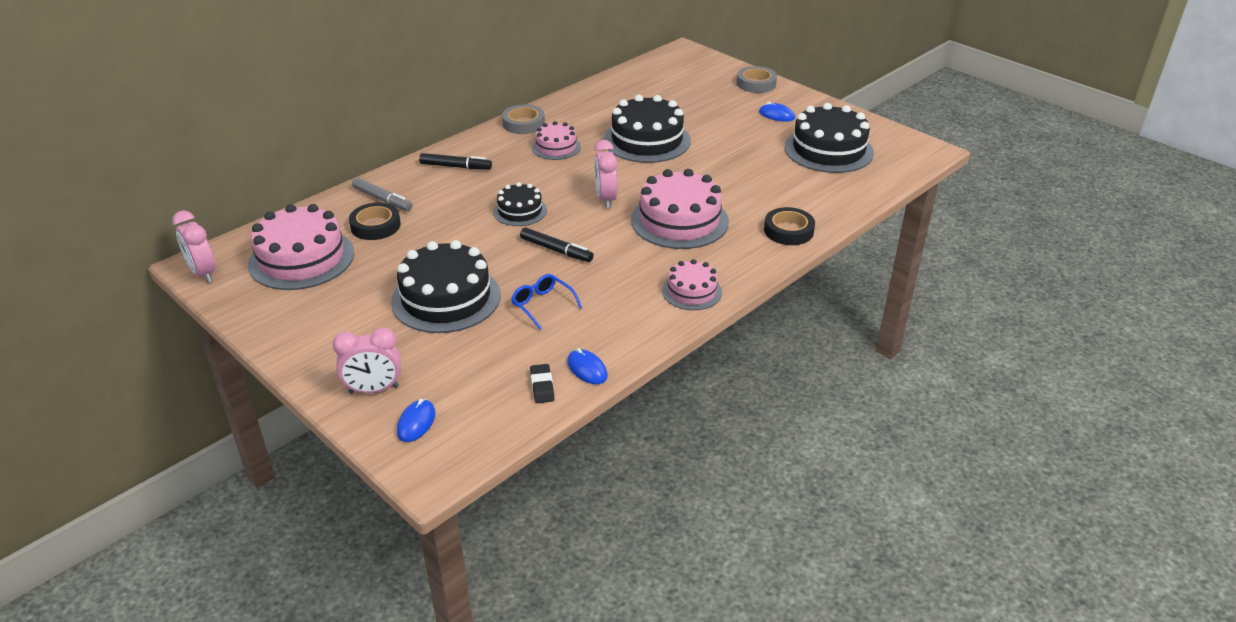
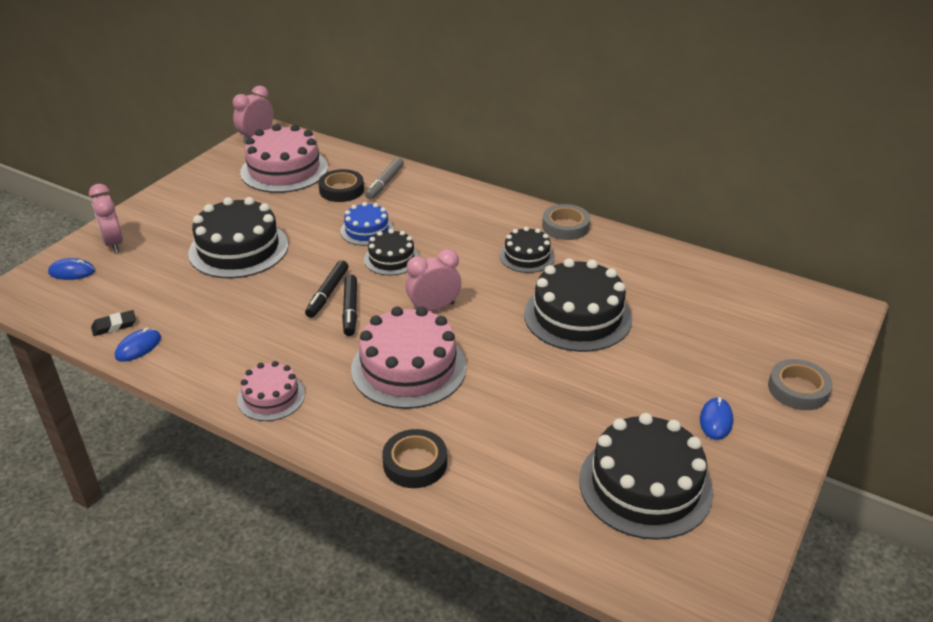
camera: 75 degrees right, 0 degrees up
black marker [419,153,492,170] -> black marker moved to [342,275,357,336]
blue glasses [511,274,582,329] -> none
pink cake [532,121,581,160] -> black cake [500,227,555,273]
none -> blue cake [340,202,394,246]

